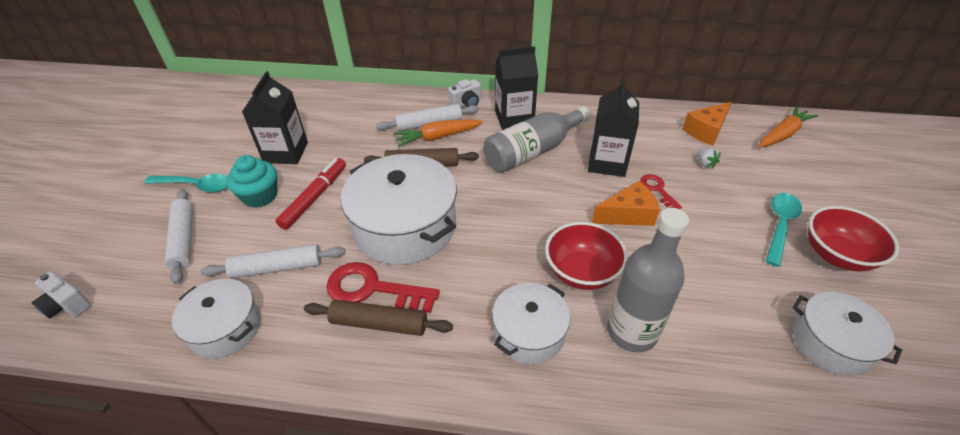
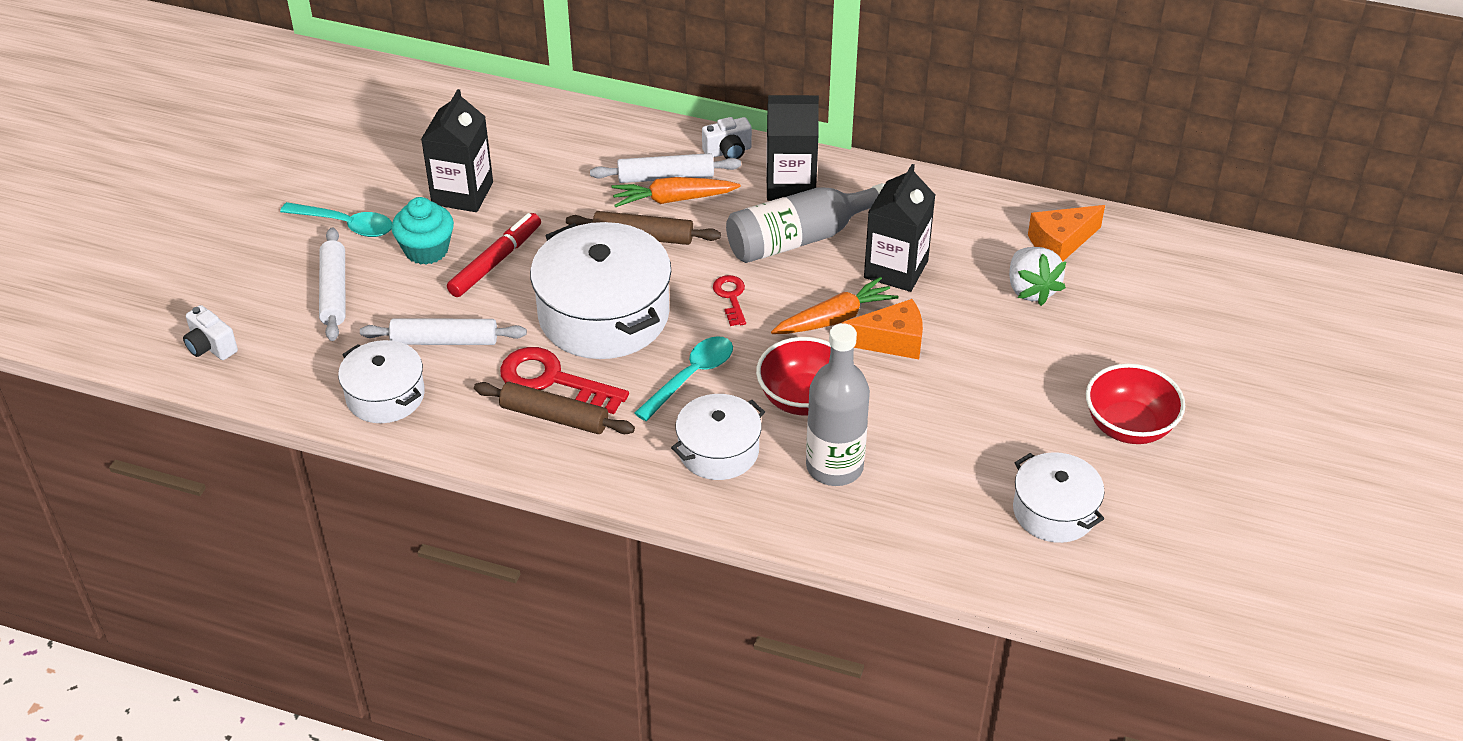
camera: 10 degrees right, 0 degrees up
red key [640,174,682,209] -> red key moved to [713,275,746,326]
white strawberry [697,148,721,169] -> white strawberry [1009,247,1066,306], size x2.01
orange carrot [759,106,818,147] -> orange carrot moved to [771,277,899,334]
turquoise spoon [765,193,802,267] -> turquoise spoon moved to [634,336,733,421]

